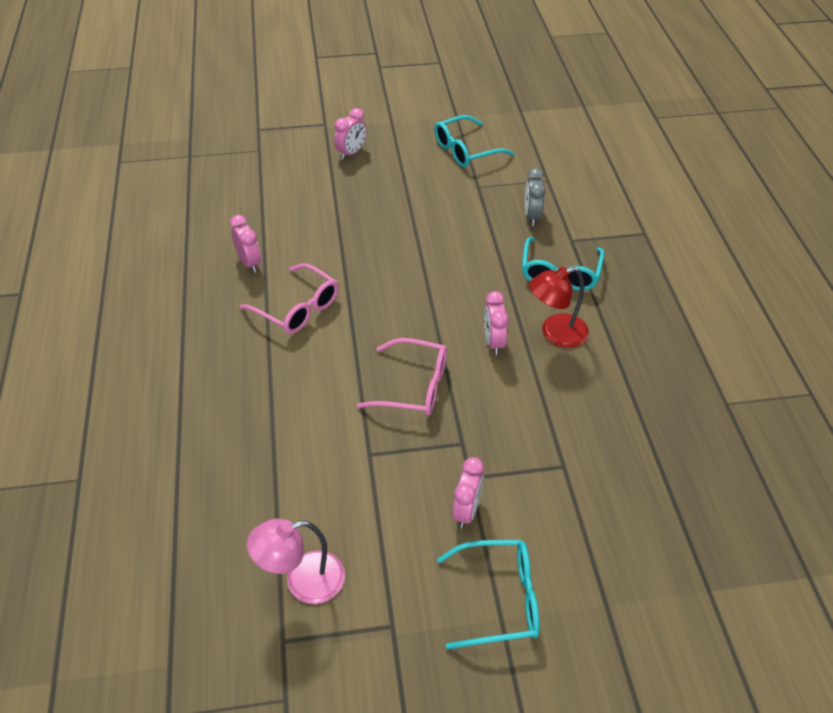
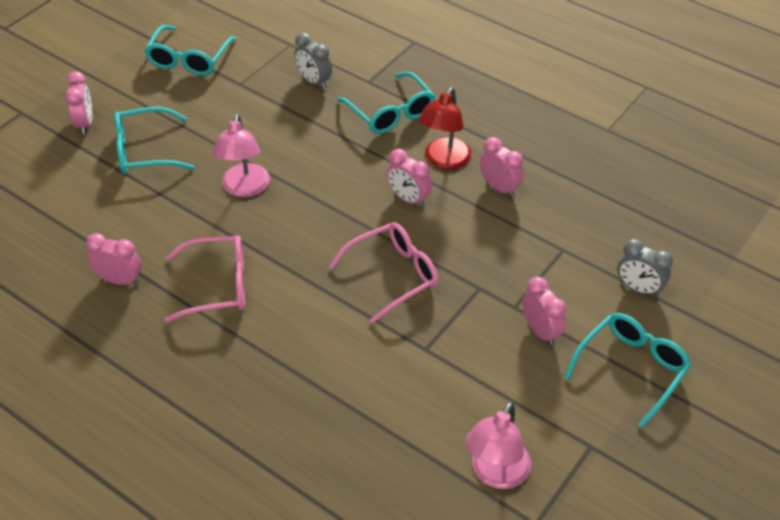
camera: 45 degrees left, 0 degrees up
none -> turquoise glasses [114,107,194,174]
none -> pink lamp [213,114,270,197]
none -> pink clock [480,137,524,197]
none -> grey clock [617,239,673,297]

